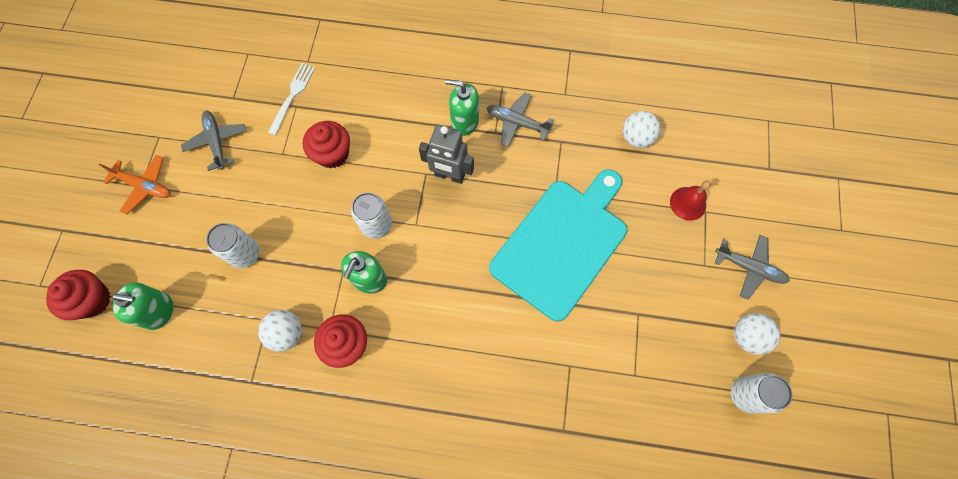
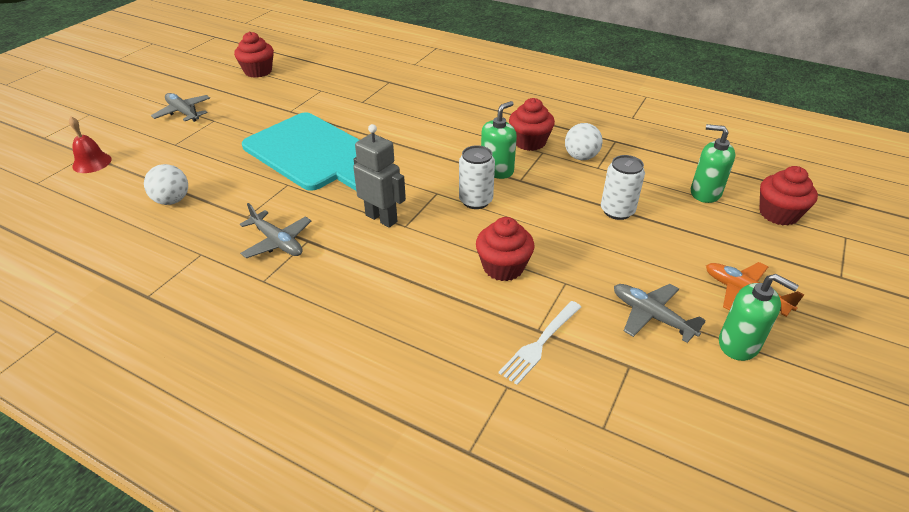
camera: 160 degrees left, 30 degrees down
grey plane [181,111,246,171] -> grey plane turned 135 degrees clockwise [614,284,706,343]
green soap dispenser [445,79,479,136] -> green soap dispenser moved to [719,274,799,361]
turquoise cutting board [489,169,627,322] -> turquoise cutting board turned 105 degrees counterclockwise [242,112,359,191]
red bell [670,181,711,221] -> red bell moved to [69,117,112,173]
white can [731,373,792,413] -> red cupcake [234,31,274,78]
white ball [734,313,780,355] -> none

